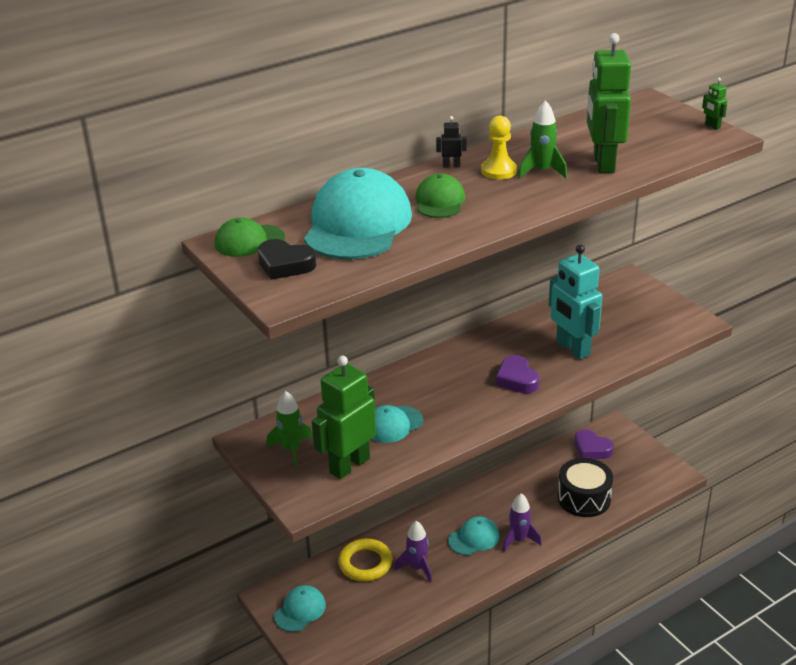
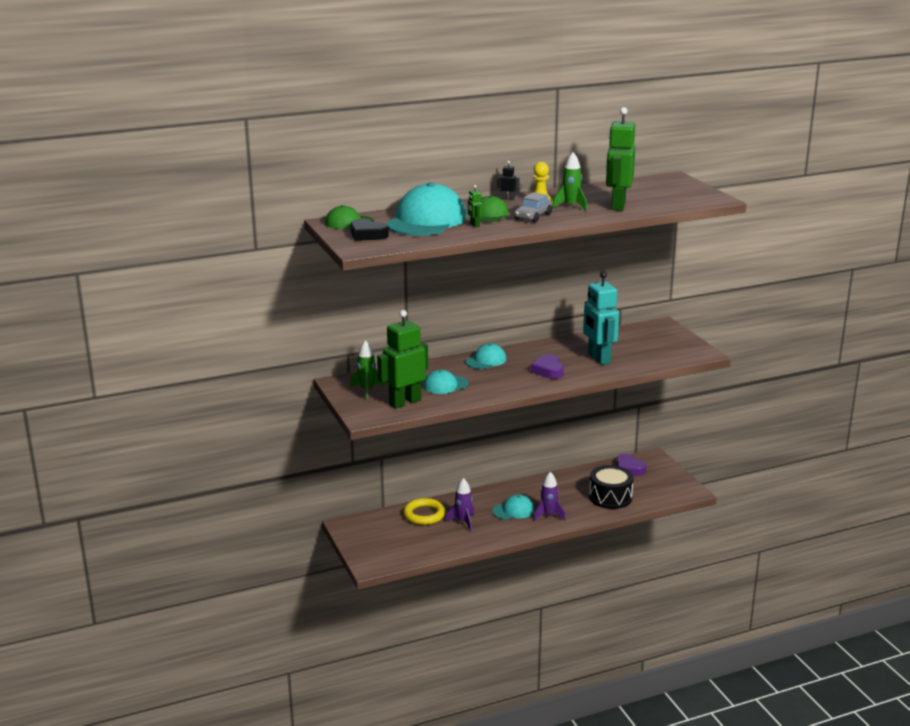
camera: 10 degrees right, 10 degrees down
turquoise cap [274,585,326,632] -> turquoise cap moved to [466,343,507,369]
green robot [702,78,727,130] -> green robot moved to [468,185,482,227]
none -> grey car [514,192,552,222]

